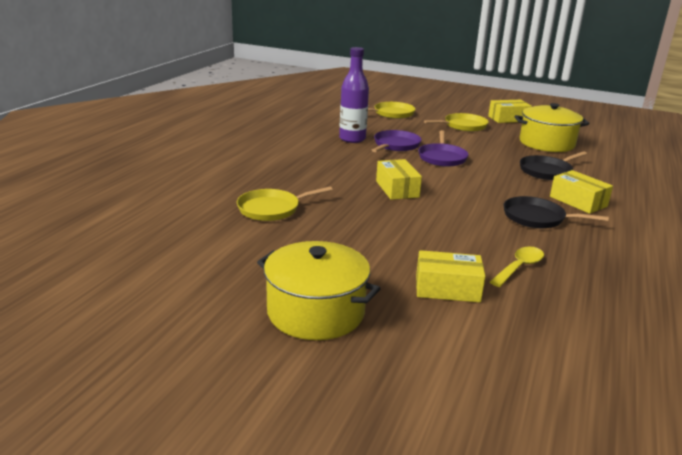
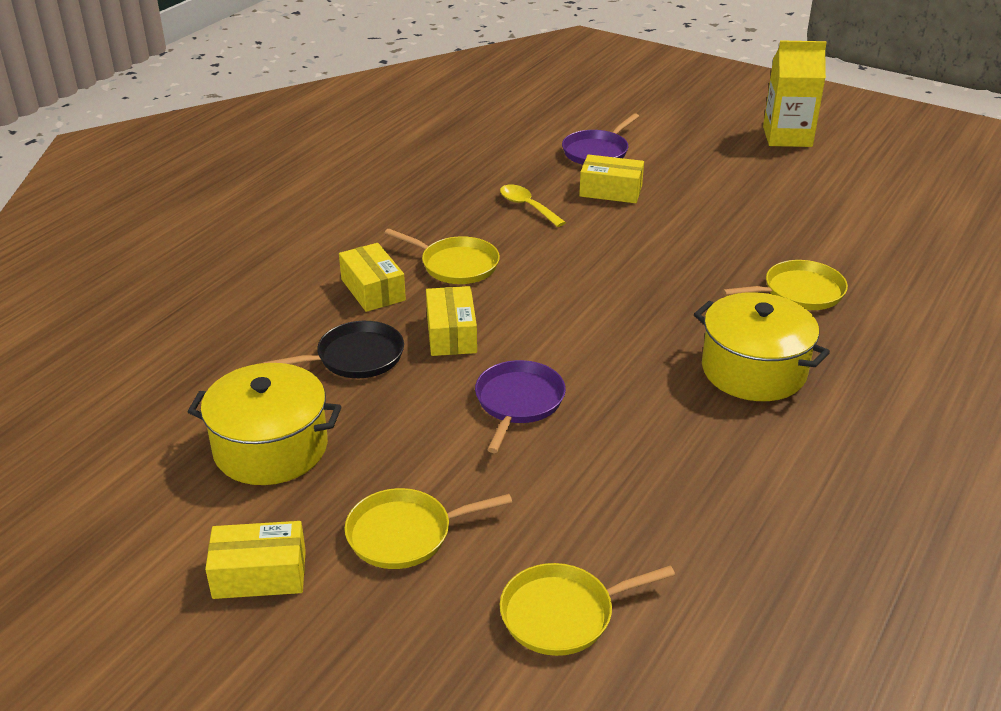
camera: 170 degrees left, 10 degrees up
yellow pot [257,241,381,340] -> yellow pot moved to [694,292,830,401]
purple bottle [339,47,369,143] -> none
purple pan [372,130,421,152] -> purple pan moved to [562,113,639,165]
yellow box [376,159,422,200] -> yellow box moved to [426,286,477,356]
yellow spoon [490,247,544,287] -> yellow spoon turned 90 degrees clockwise [500,184,566,227]
black pan [503,196,609,228] -> yellow pan [385,229,500,284]
none -> yellow carton [763,40,827,147]

